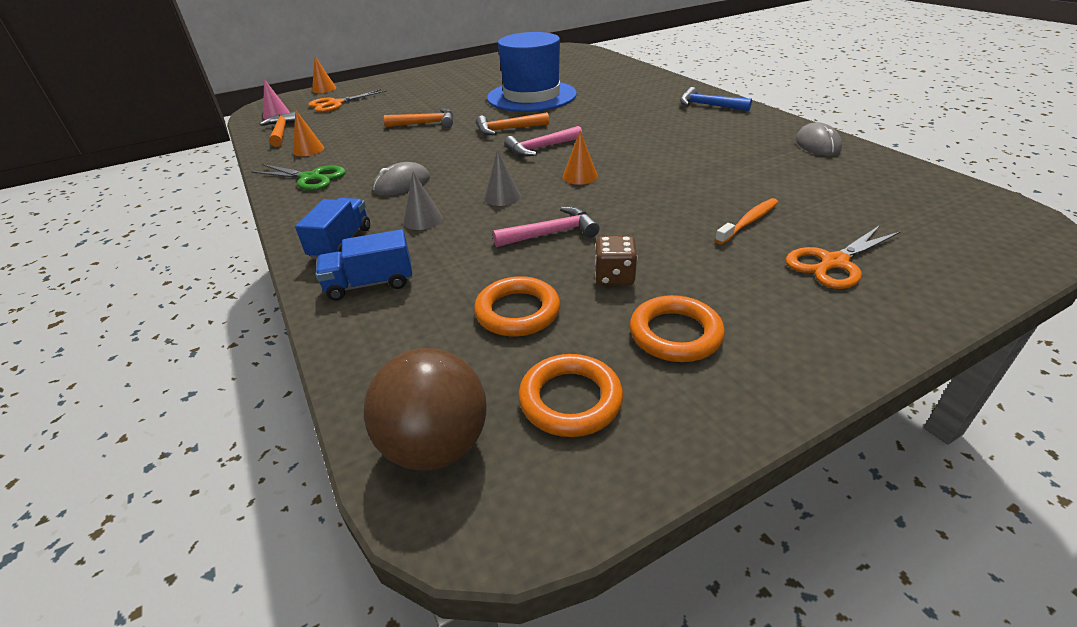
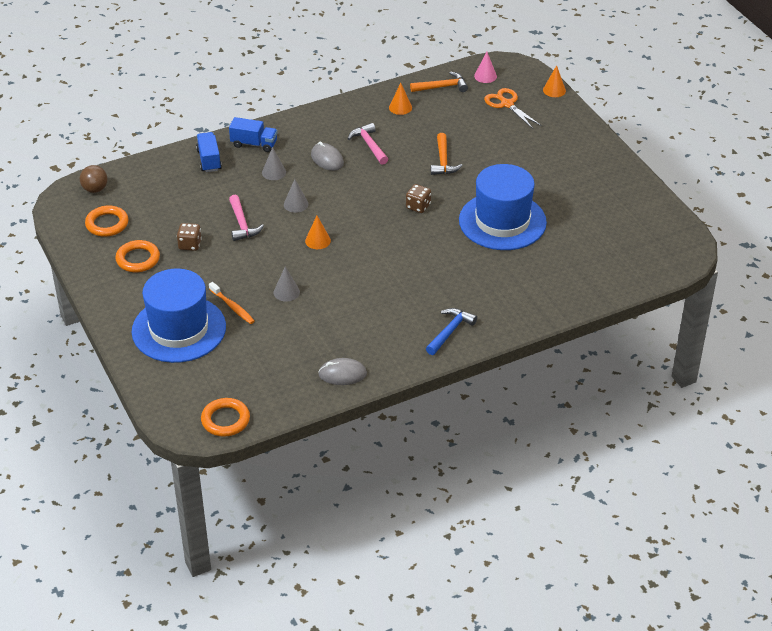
camera: 90 degrees right, 5 degrees up
green scissors [251,164,346,191] -> none
brown ball [364,348,487,470] -> brown ball [80,165,107,193], size x0.64
orange ring [474,276,560,337] -> orange ring moved to [201,398,250,437]
orange hammer [476,112,549,135] -> brown dice [406,184,431,213]
pink hammer [504,126,583,157] -> pink hammer moved to [348,123,388,165]
orange scissors [786,225,901,289] -> blue hat [131,269,226,363]
none -> grey cone [274,267,300,301]

